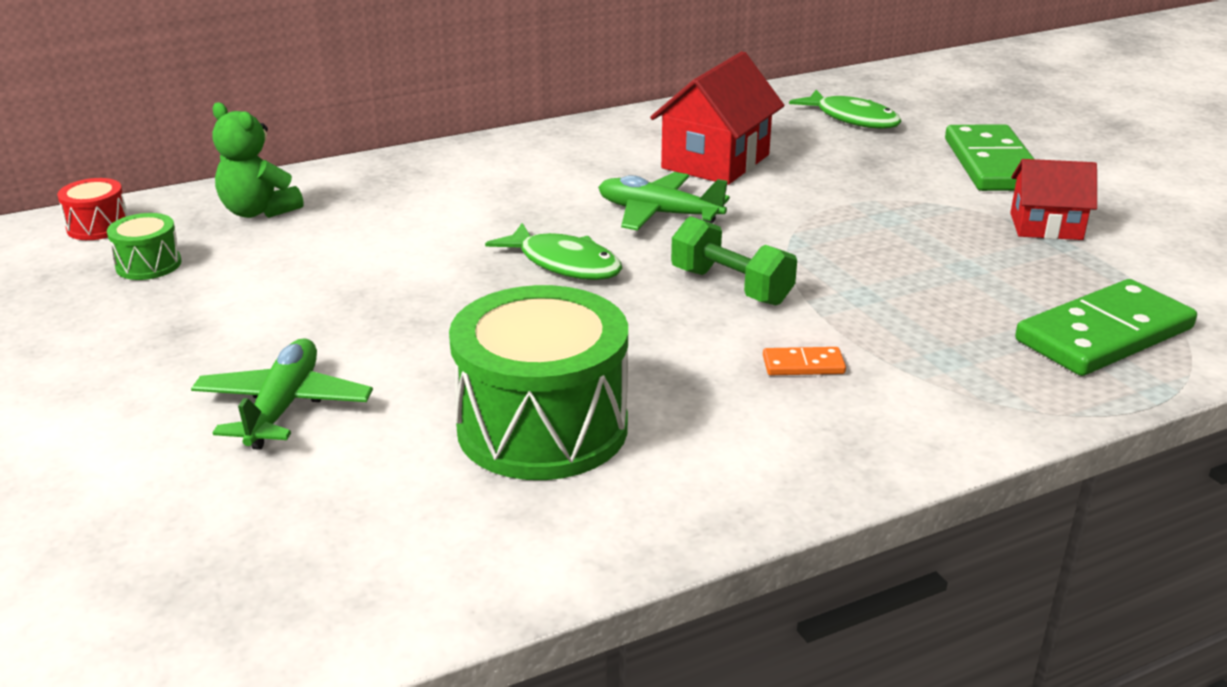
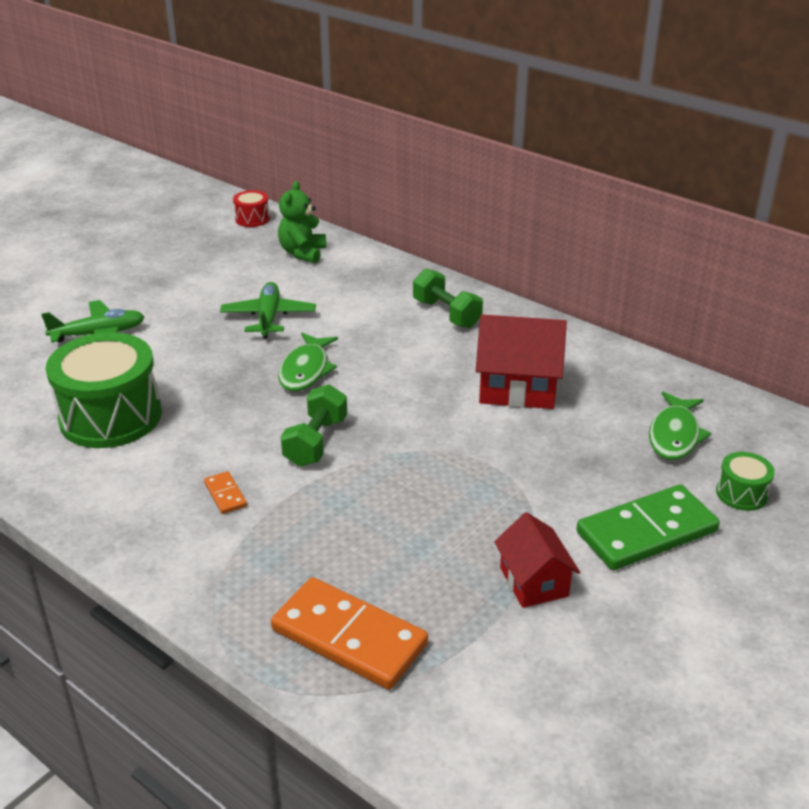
camera: 65 degrees right, 5 degrees up
green drum [107,213,181,280] -> green drum moved to [716,452,775,511]
green plane [598,172,730,231] -> green plane moved to [220,282,316,338]
green domino [1015,279,1197,376] -> orange domino [271,577,428,689]
none -> green dumbbell [413,269,483,328]

